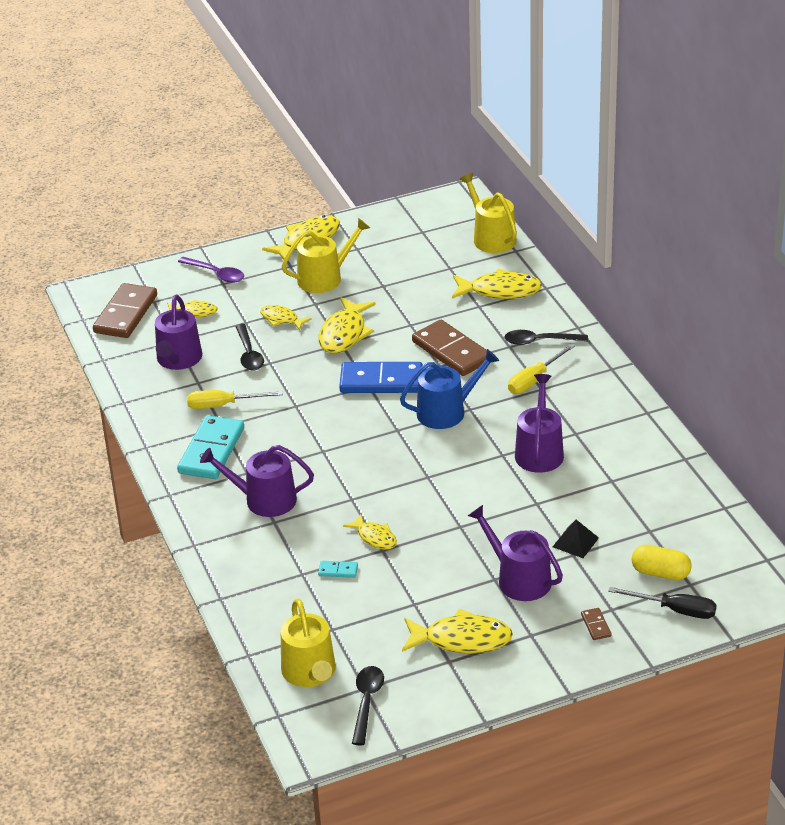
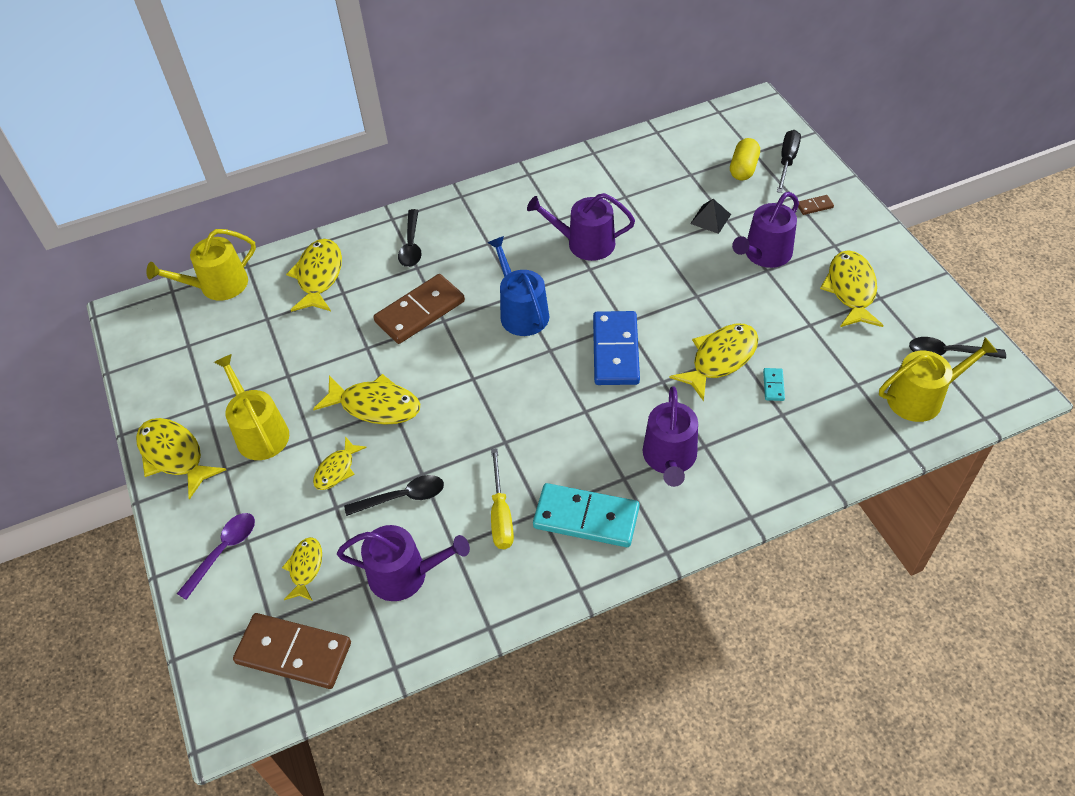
camera: 90 degrees left, 15 degrees up
blue domino [339,362,423,393] -> blue domino moved to [593,311,640,385]
yellow fish [343,514,397,550] -> yellow fish [669,324,758,401], size x1.70
yellow screwdriver [508,344,575,394] -> none

